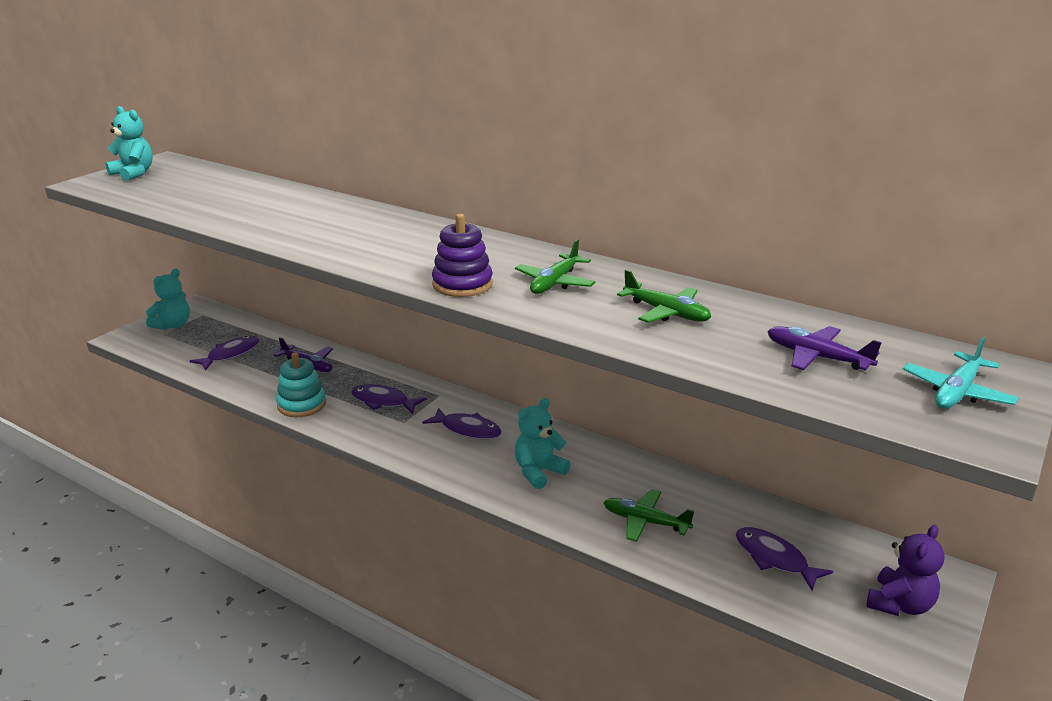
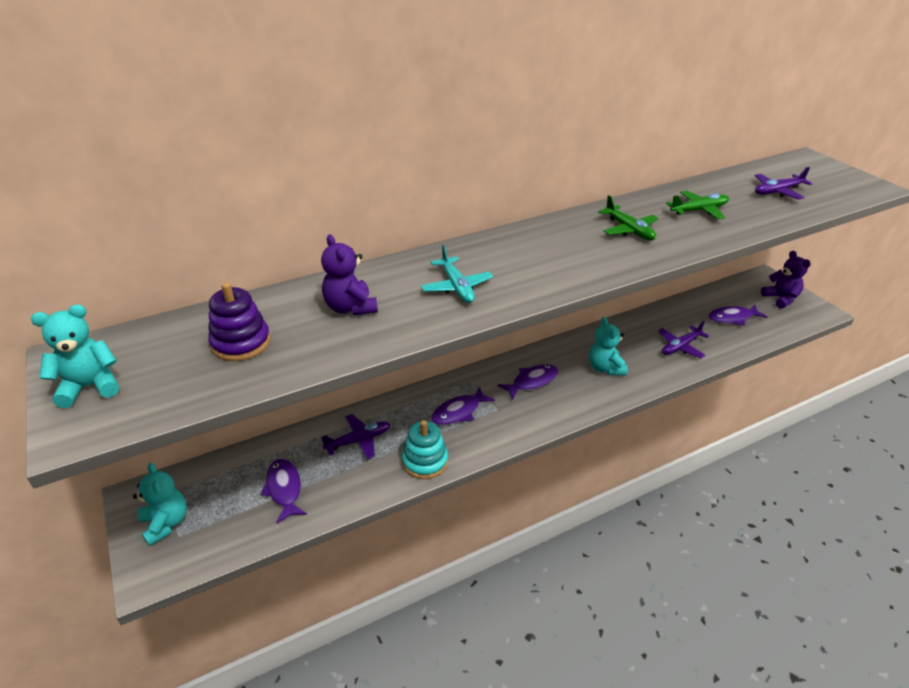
camera: 60 degrees left, 10 degrees up
purple stacking toy [432,214,493,297] -> purple stacking toy moved to [208,282,270,361]
green plane [603,489,694,542] -> purple plane [658,321,709,358]
turquoise plane [903,337,1019,409] -> turquoise plane moved to [421,245,493,303]
none -> purple teddy bear [321,234,378,316]

